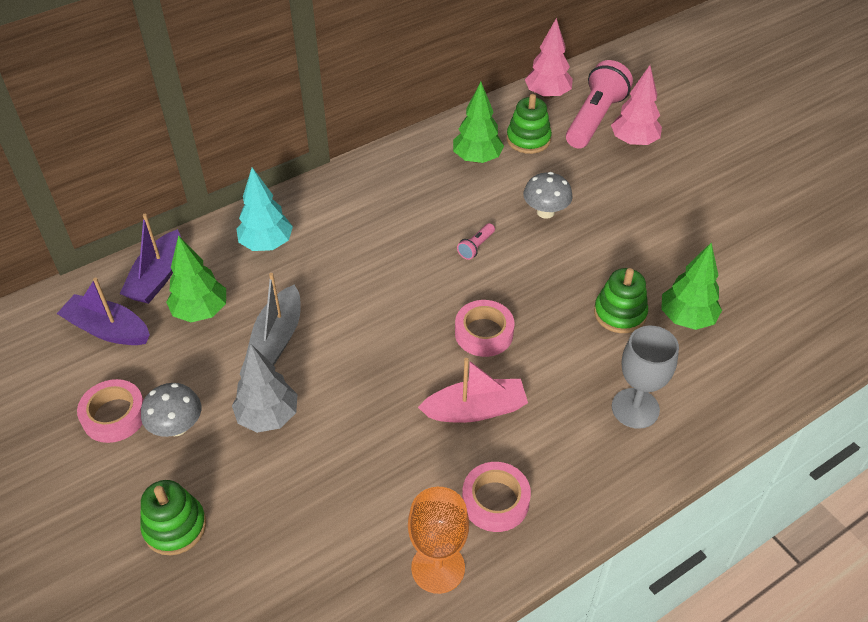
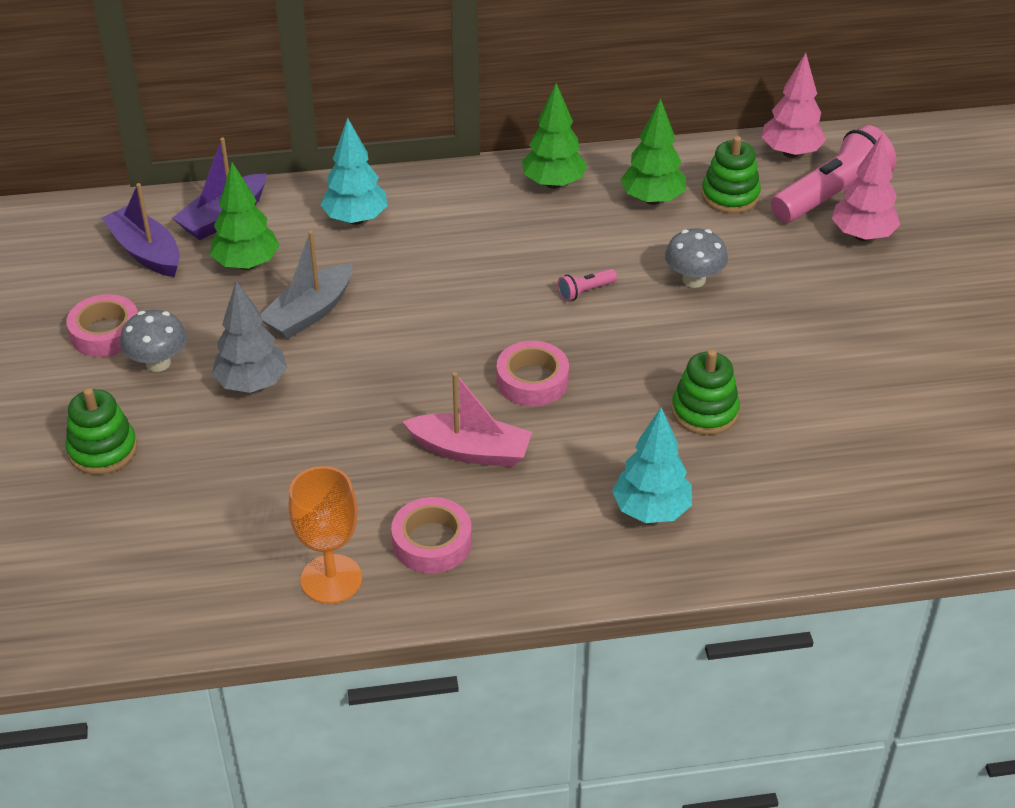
camera: 25 degrees right, 5 degrees down
grey goblet [612,326,679,429] -> turquoise tree [612,407,692,523]
green tree [661,243,722,330] -> green tree moved to [522,83,587,189]

